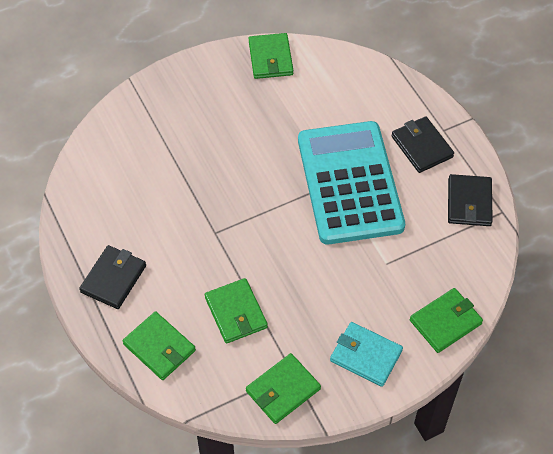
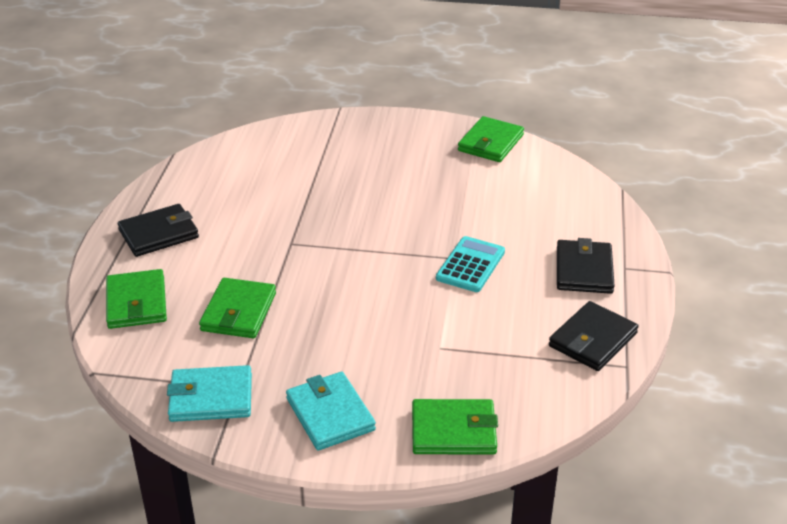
camera: 35 degrees right, 20 degrees down
green wallet [246,353,321,424] -> turquoise wallet [167,365,252,422]
turquoise calculator [298,121,405,245] -> turquoise calculator [436,236,505,292], size x0.43

